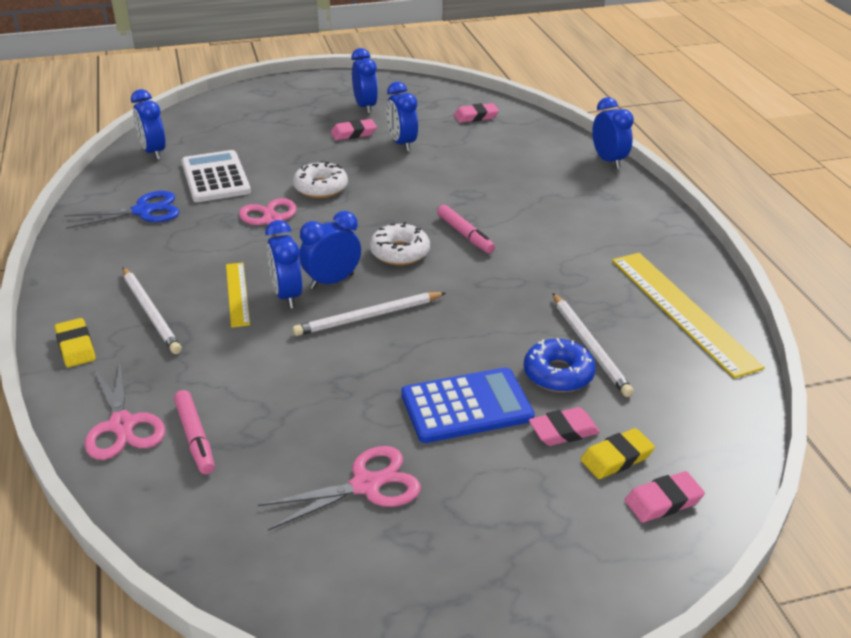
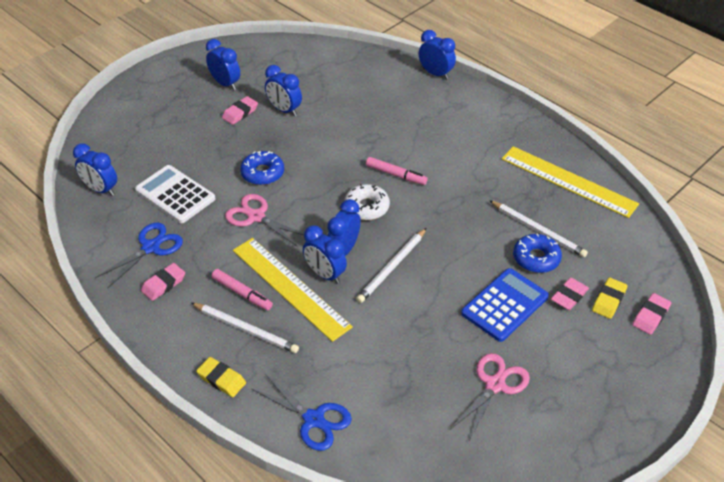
camera: 30 degrees left, 10 degrees up
pink scissors [85,359,166,460] -> blue scissors [252,374,352,451]
pink marker [174,390,215,474] -> pink marker moved to [212,269,273,310]
yellow ruler [226,262,250,328] -> yellow ruler [233,238,353,342], size x1.89
white donut [293,161,348,198] -> blue donut [240,151,284,185]
pink eraser [454,103,499,123] -> pink eraser moved to [141,263,185,301]

